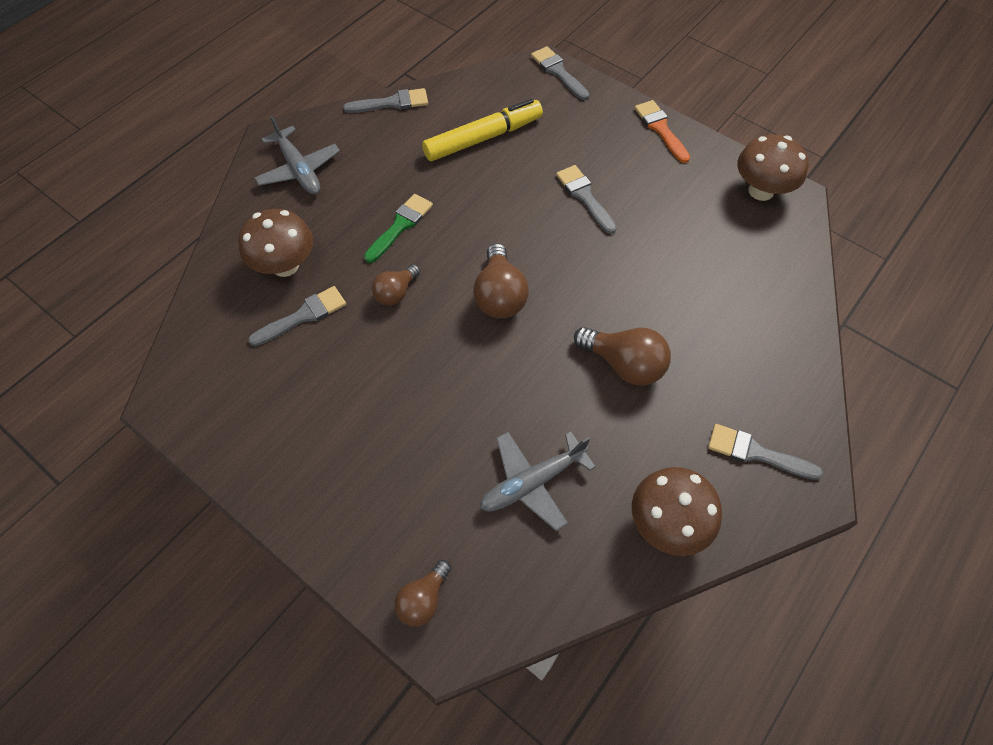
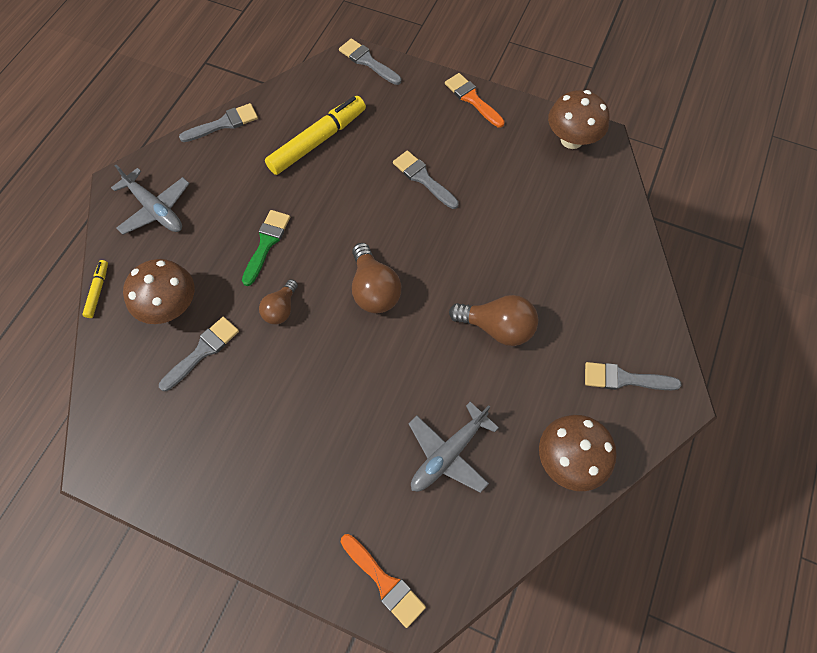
camera: 15 degrees left, 5 degrees up
brown light bulb [394,560,451,627] -> orange brush [341,534,426,628]
none -> yellow marker [82,260,108,318]

